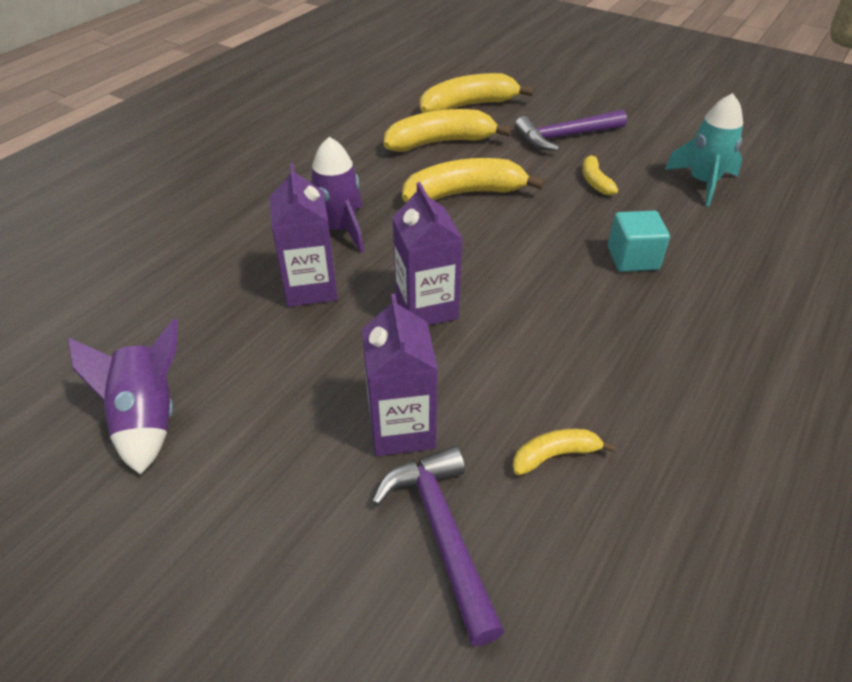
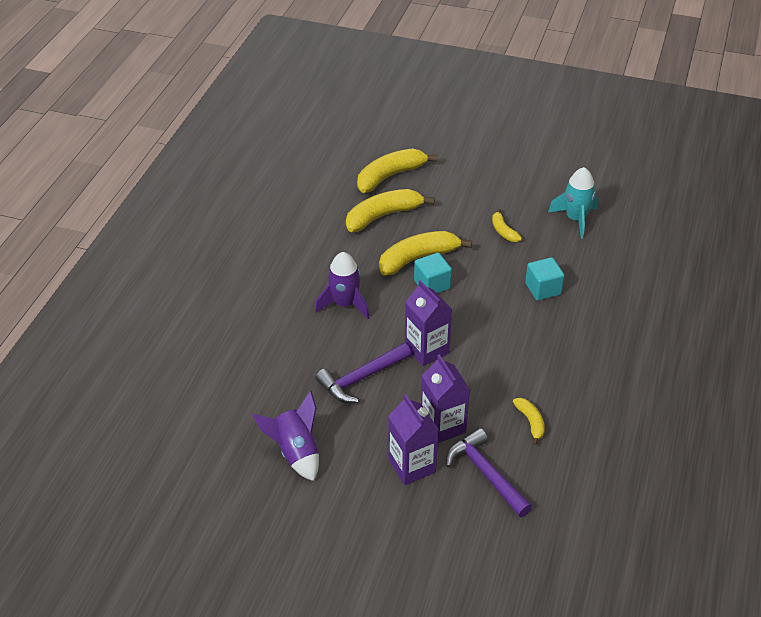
camera: 15 degrees left, 0 degrees up
purple carton [270,164,338,307] -> purple carton moved to [388,394,439,485]
yellow banana [513,429,615,475] -> yellow banana turned 105 degrees clockwise [513,398,545,445]
purple hammer [514,110,627,151] -> purple hammer moved to [315,343,411,403]
none -> turquoise cube [414,253,452,293]

